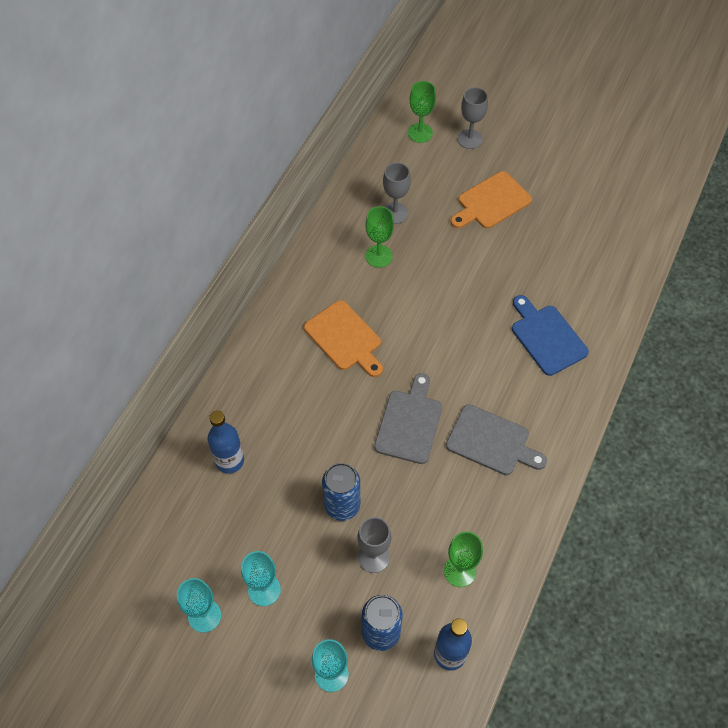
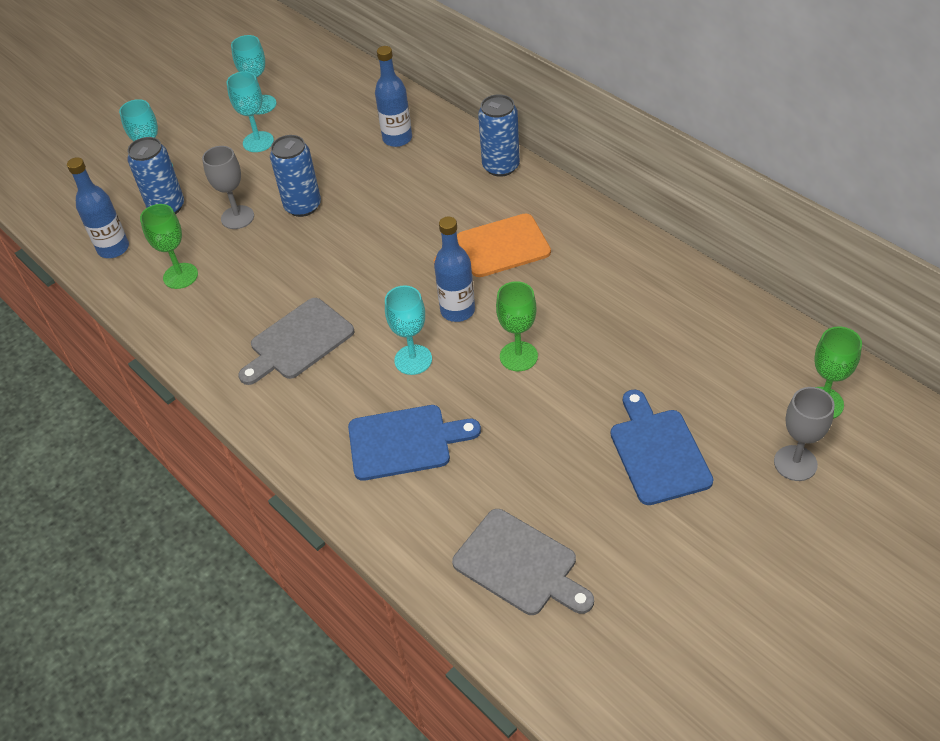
camera: 115 degrees right, 10 degrees down
green goblet [365,206,394,268] -> green goblet moved to [496,281,538,371]
grey cutting board [374,373,442,464] -> grey cutting board moved to [452,509,594,615]
grey goblet [383,162,411,224] -> none
orange cutting board [450,171,532,229] -> blue cutting board [610,390,713,505]
none -> turquoise goblet [385,286,432,375]
none -> blue bottle [434,217,475,322]
none -> blue can [478,94,520,177]

